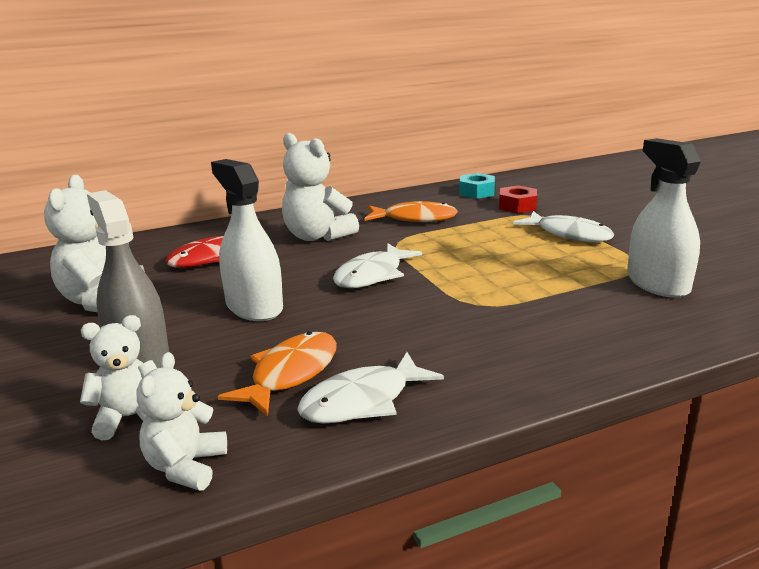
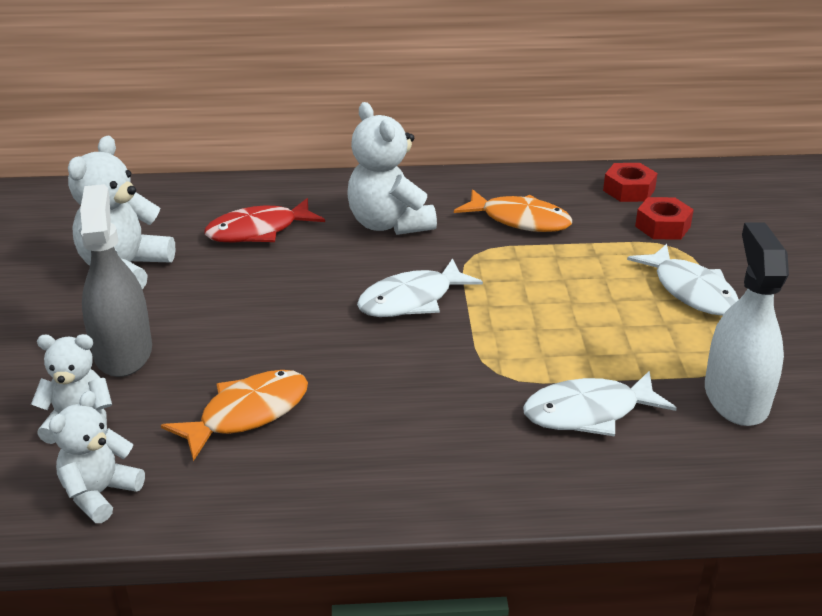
camera: 20 degrees right, 10 degrees up
white spray bottle [211,159,283,321] -> none
white fish [297,352,444,424] -> white fish moved to [523,371,677,436]
turquoise nut [459,173,495,199] -> red nut [603,163,658,202]

